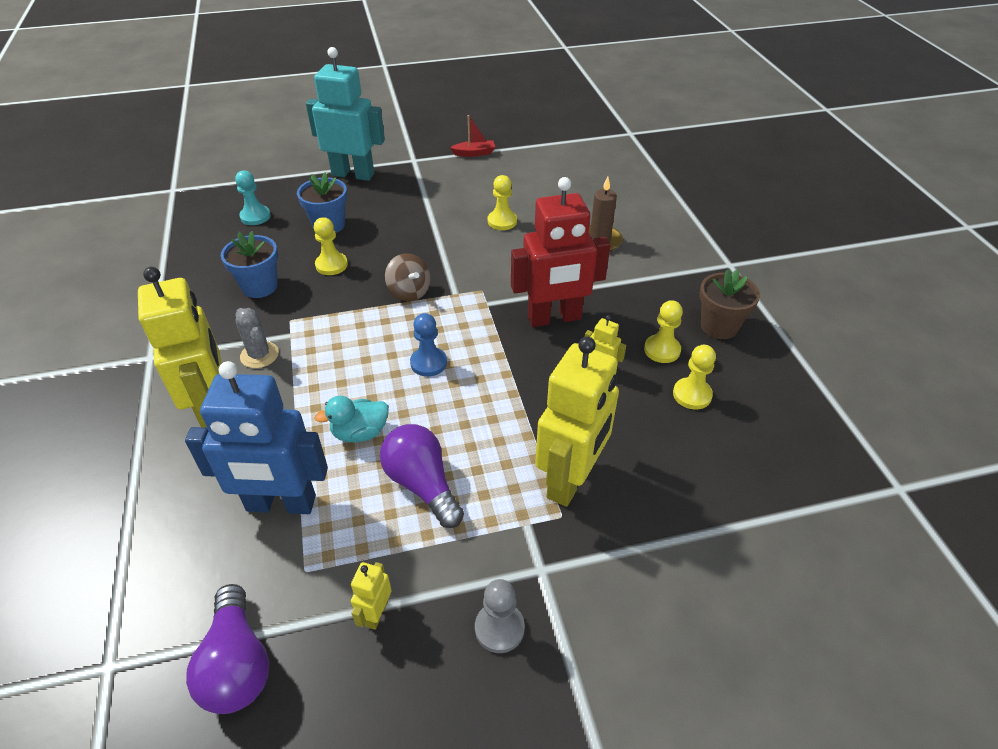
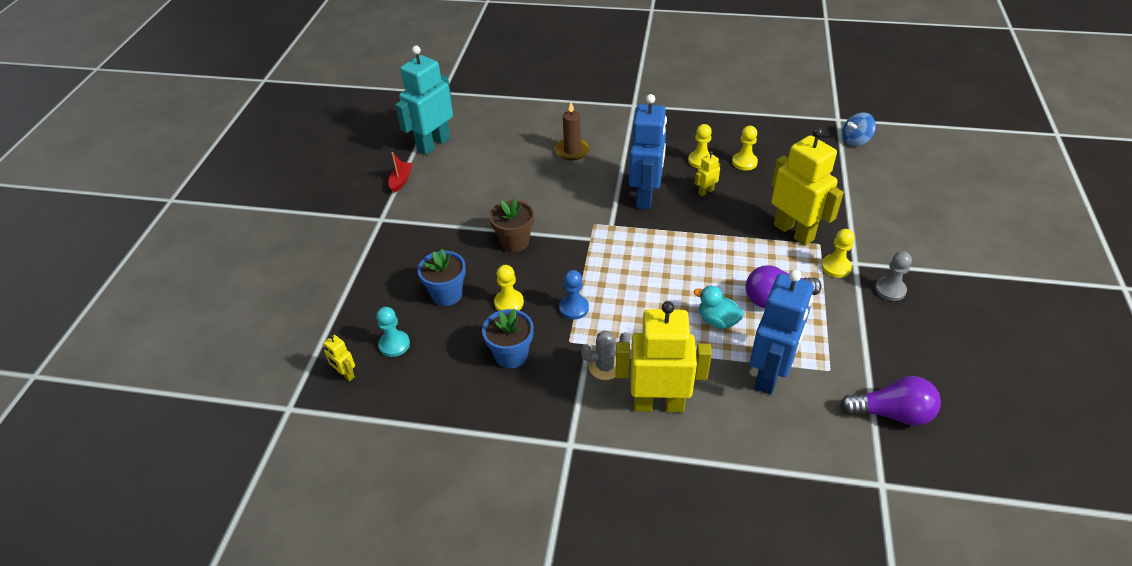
camera: 65 degrees left, 0 degrees up
turquoise robot [306,47,385,181] -> turquoise robot moved to [395,46,453,155]
turquoise duck [314,396,389,442] -> turquoise duck turned 120 degrees clockwise [694,286,744,329]
yellow robot [351,562,392,630] -> yellow robot moved to [323,334,355,382]
brown spinning top [385,253,431,301] -> none
blue pawn [410,313,447,377] -> blue pawn moved to [559,270,589,320]
yellow pawn [488,175,517,230] -> yellow pawn moved to [821,229,854,278]
red robot [511,177,610,327] -> blue robot [629,94,667,210]
brown flower pot [699,269,760,339] -> brown flower pot moved to [489,198,534,252]
none -> blue spinning top [842,113,876,146]

